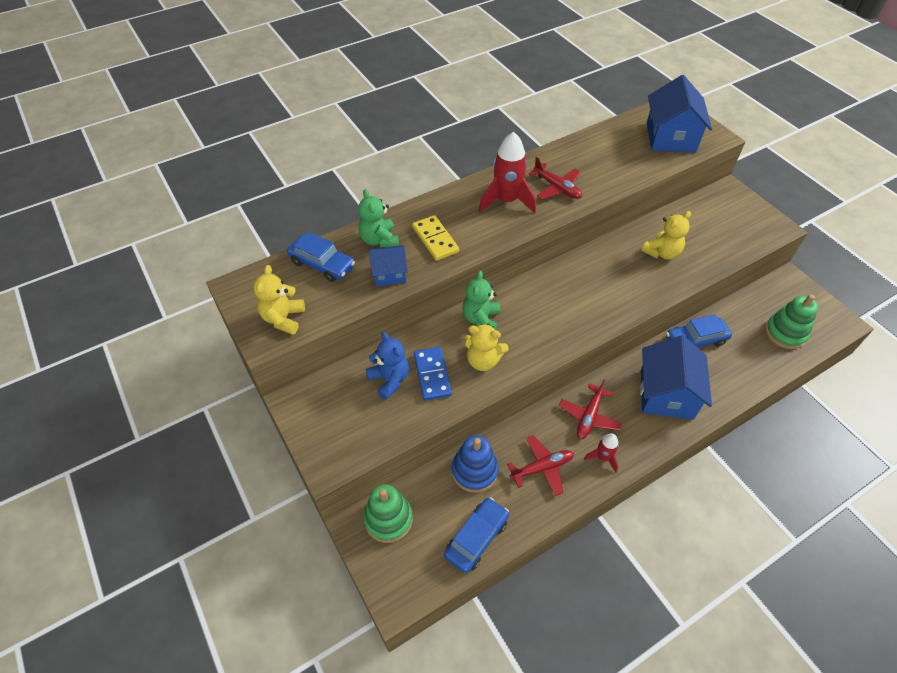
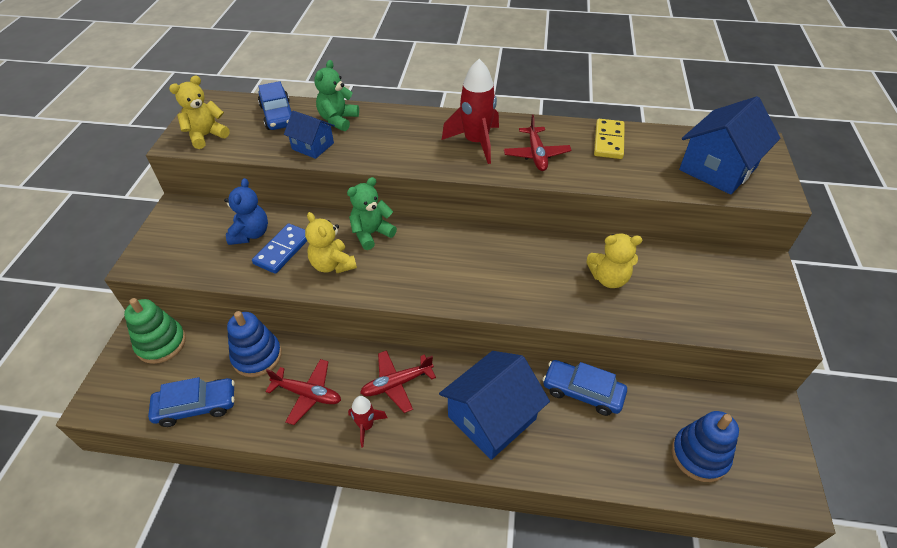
camera: 40 degrees right, 5 degrees down
yellow domino [412,215,459,261] -> yellow domino moved to [594,119,625,159]
green stacking toy [765,294,818,349] -> blue stacking toy [672,411,739,482]

